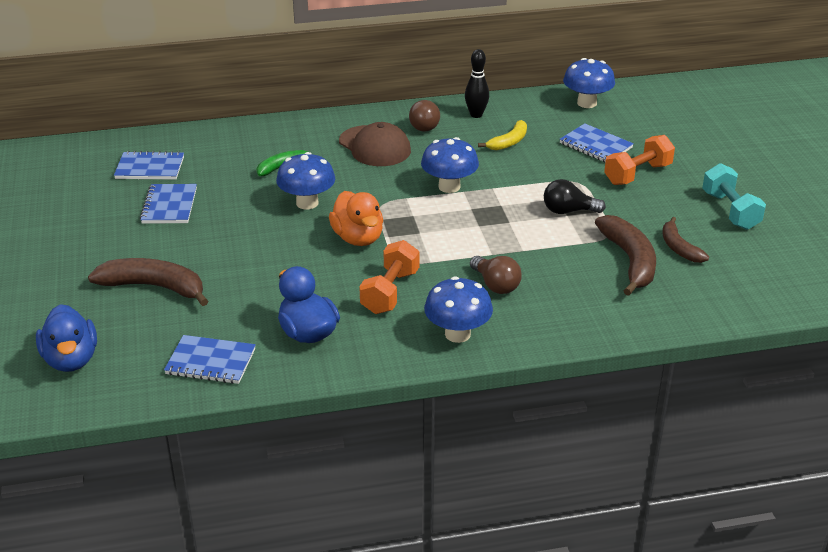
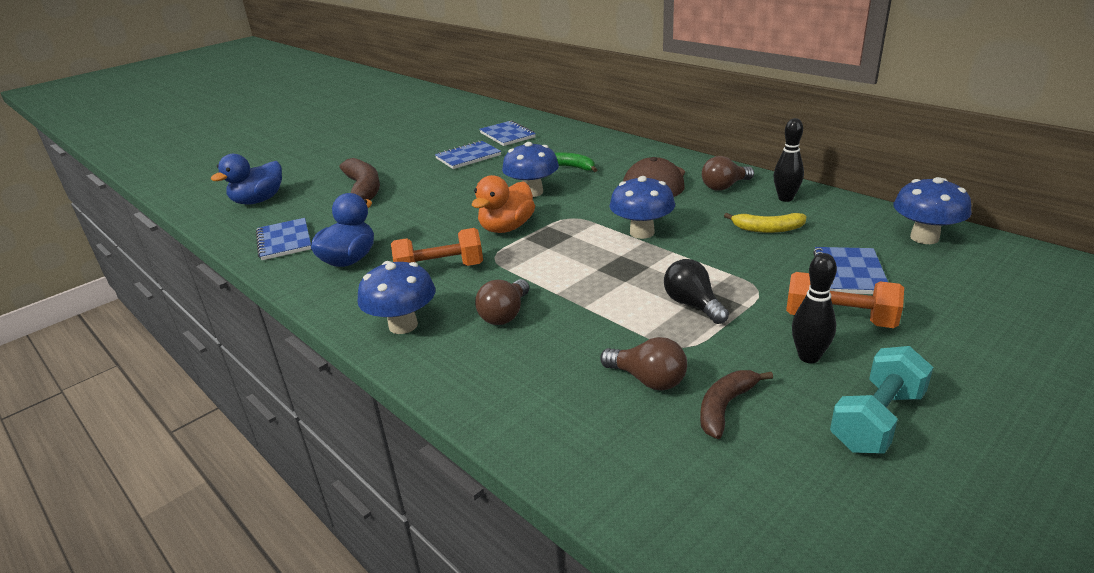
camera: 60 degrees right, 5 degrees down
brown banana [595,215,656,296] -> brown light bulb [600,337,687,391]
none -> black bowling pin [792,253,837,363]

